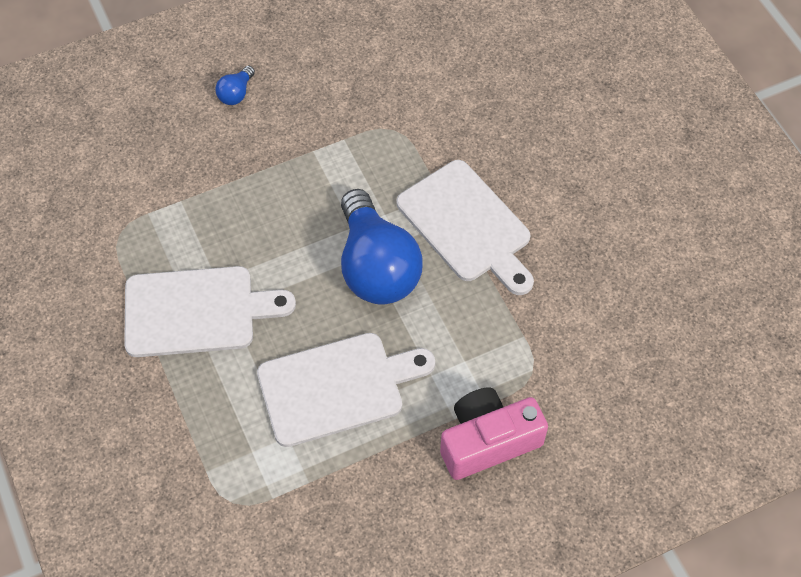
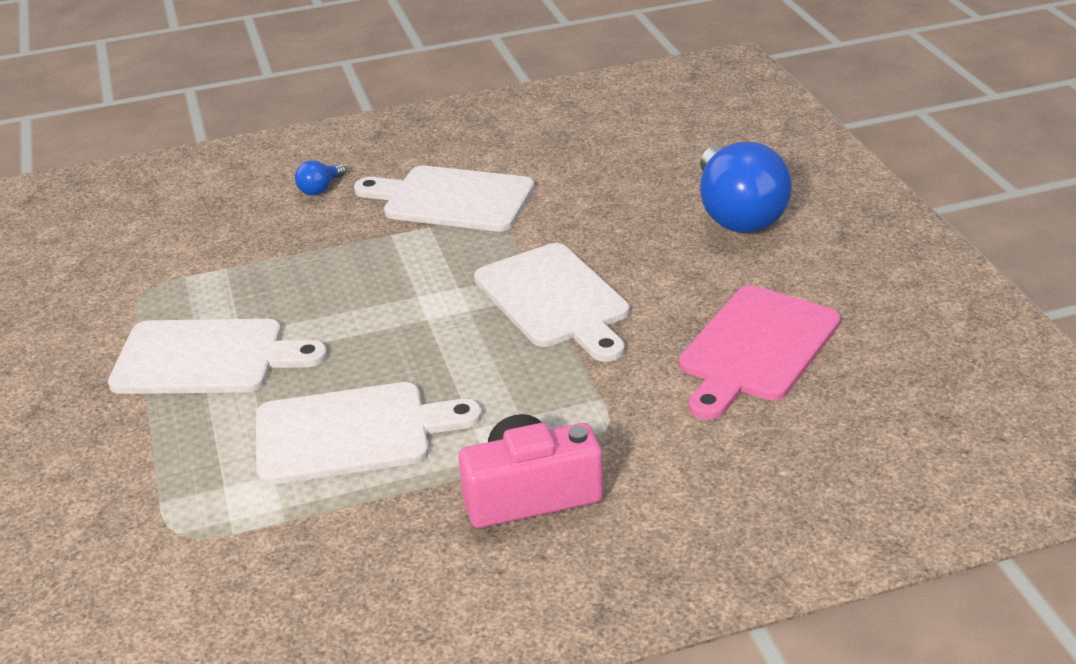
camera: 10 degrees right, 25 degrees down
blue light bulb [341,189,423,305] -> blue light bulb moved to [700,142,792,233]
none -> white cutting board [354,166,534,232]
none -> pink cutting board [679,286,841,420]

